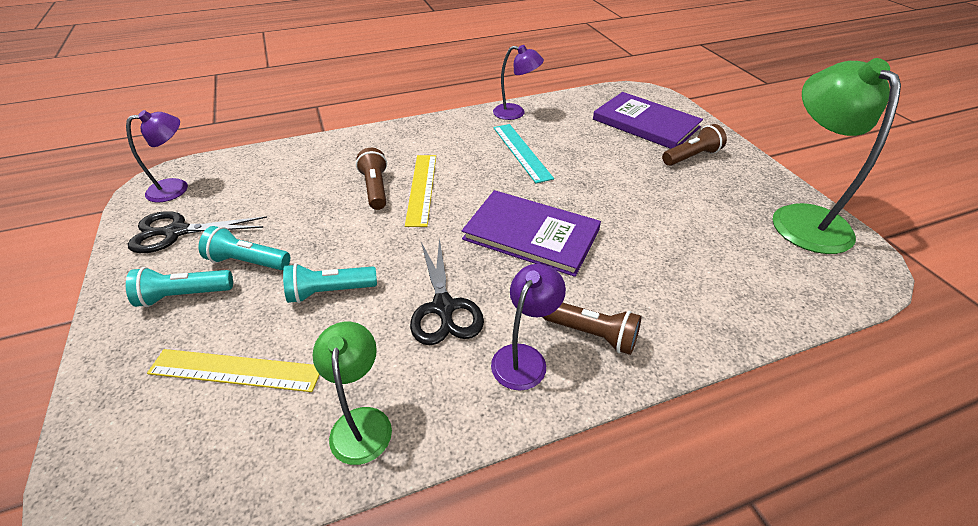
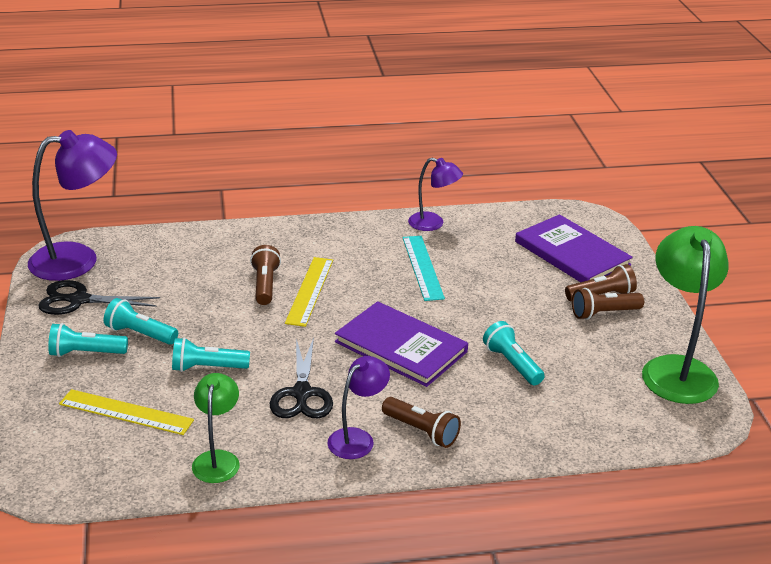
camera: 10 degrees right, 10 degrees down
purple lamp [126,110,188,203] -> purple lamp [28,130,117,281], size x1.77
none -> turquoise flashlight [483,321,545,385]
none -> brown flashlight [572,288,644,320]

